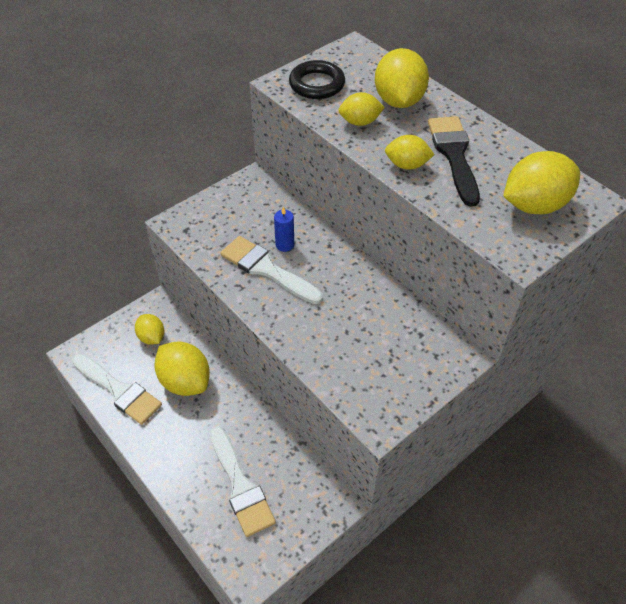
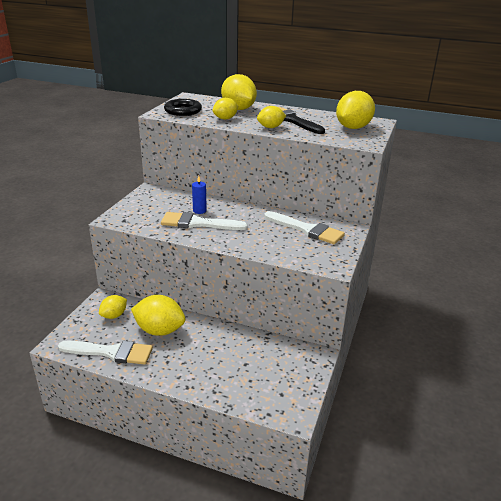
camera: 30 degrees left, 20 degrees down
yellow lemon [135,314,164,345] -> yellow lemon turned 75 degrees counterclockwise [99,295,127,319]
white brush [210,426,276,537] -> white brush moved to [264,211,345,244]

